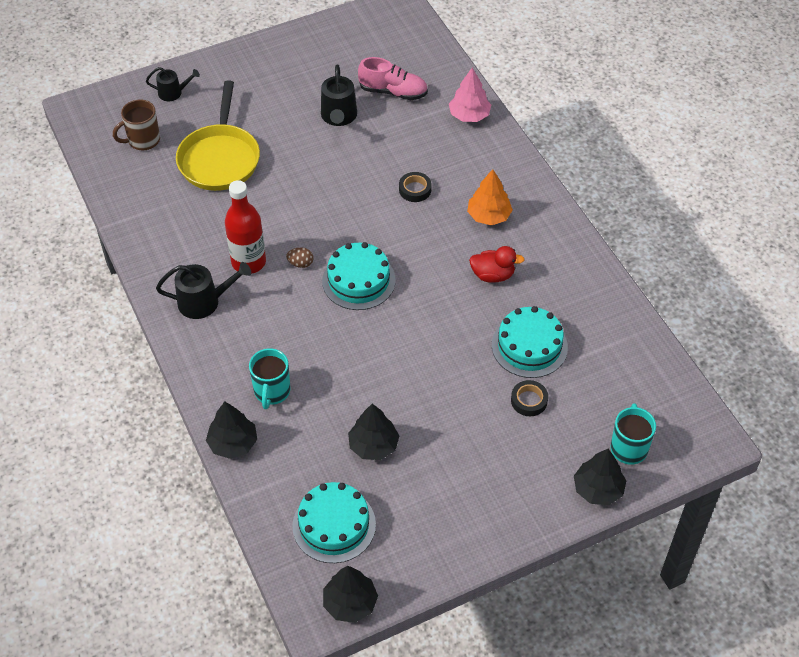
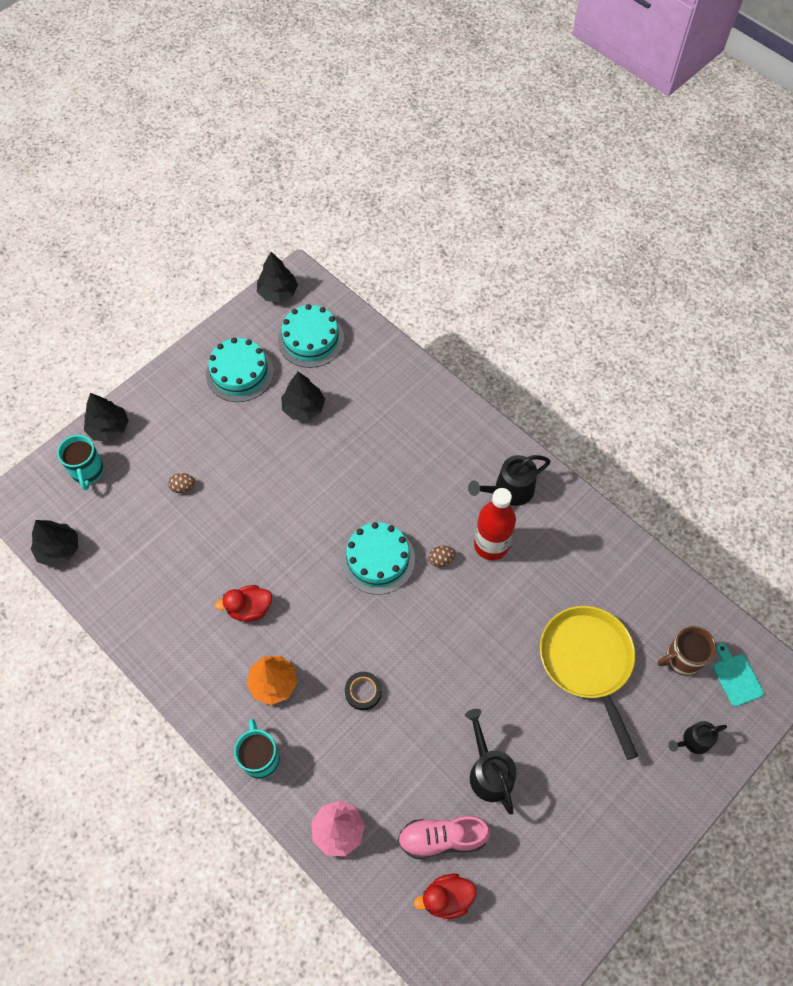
camera: 160 degrees right, 10 degrees up
brown mug [113,99,160,150] -> brown mug turned 150 degrees counterclockwise [657,626,716,676]
black tree [206,402,257,459] -> black tree moved to [31,520,78,567]
turquoise mug [249,348,291,409] -> turquoise mug moved to [234,719,280,779]
turquoise cake [492,306,568,378] -> turquoise cake moved to [206,338,274,402]
black tape [511,380,548,416] -> brown egg [168,473,195,493]
none -> red duck [414,874,477,919]
none -> turquoise cutting board [713,643,764,707]

